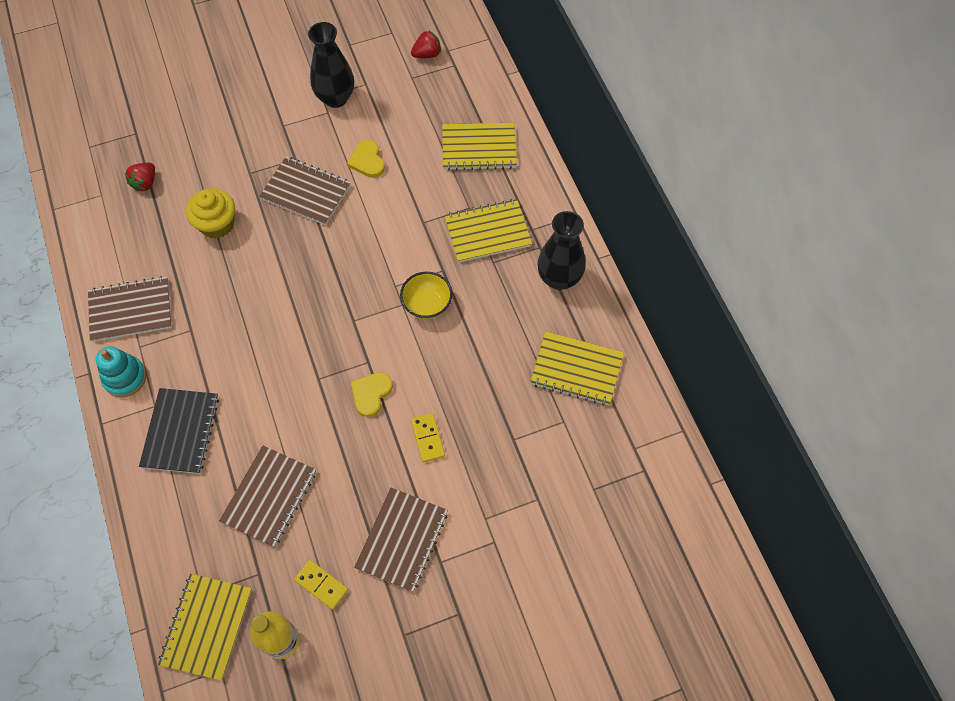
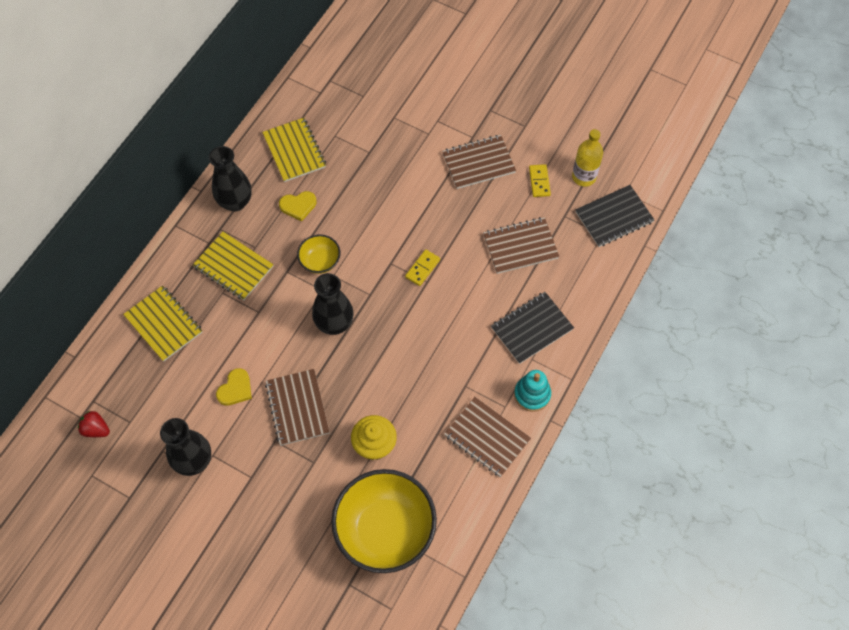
camera: 130 degrees left, 0 degrees up
red strawberry [125,163,155,191] -> yellow bowl [331,469,437,573]
yellow notebook [158,574,252,681] -> black notebook [576,185,654,247]
yellow heart [351,372,393,417] -> yellow heart moved to [279,191,317,221]
yellow domino [411,413,445,462] -> yellow domino moved to [405,249,440,286]
none -> black vase [312,273,353,335]

